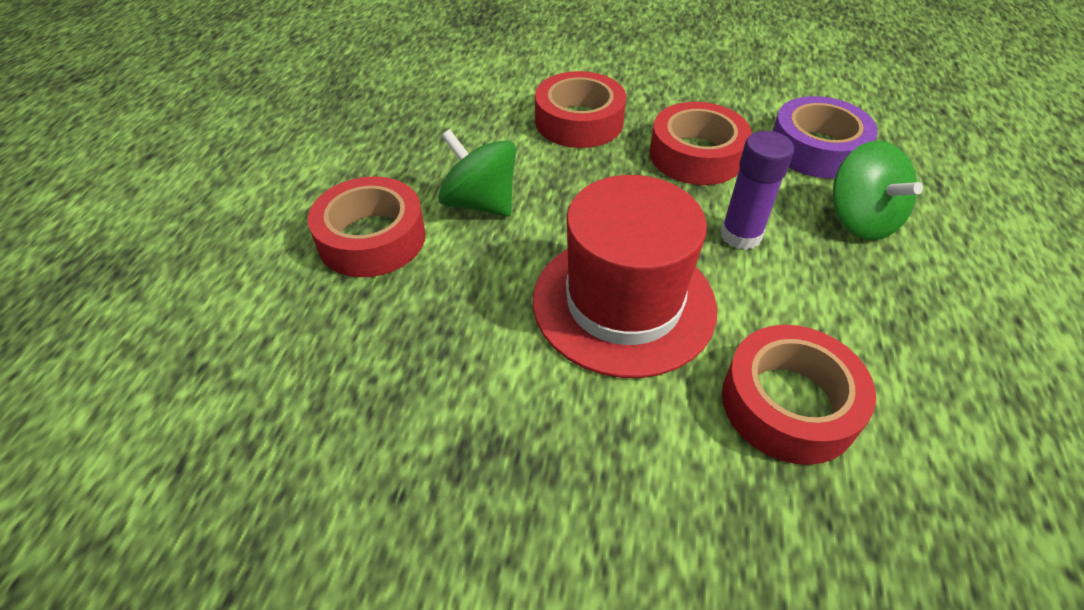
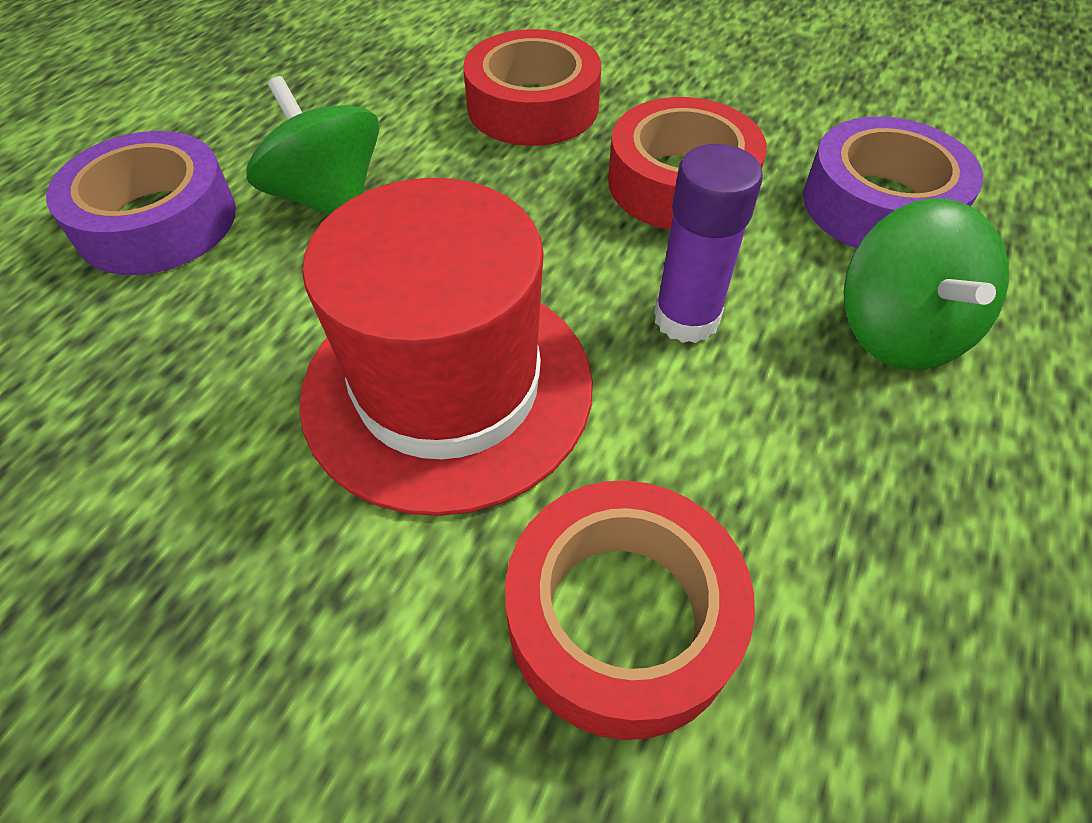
camera: 15 degrees right, 5 degrees up
red tape [308,176,426,277] -> purple tape [46,131,236,275]

